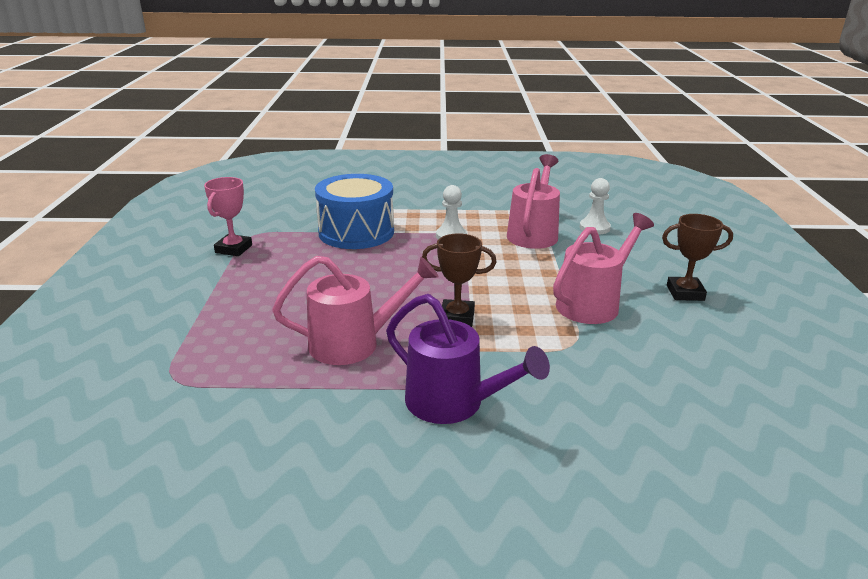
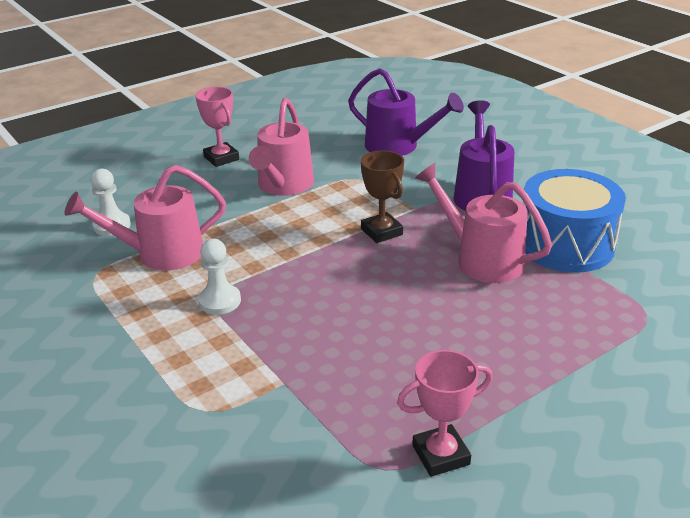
camera: 125 degrees left, 5 degrees up
blue drum [315,174,394,249] -> blue drum moved to [523,169,626,273]
pink watering can [553,213,654,324] -> pink watering can turned 90 degrees counterclockwise [249,98,314,196]
brown trophy [662,214,733,301] -> pink trophy [195,87,239,167]
none -> purple watering can [348,68,464,156]

